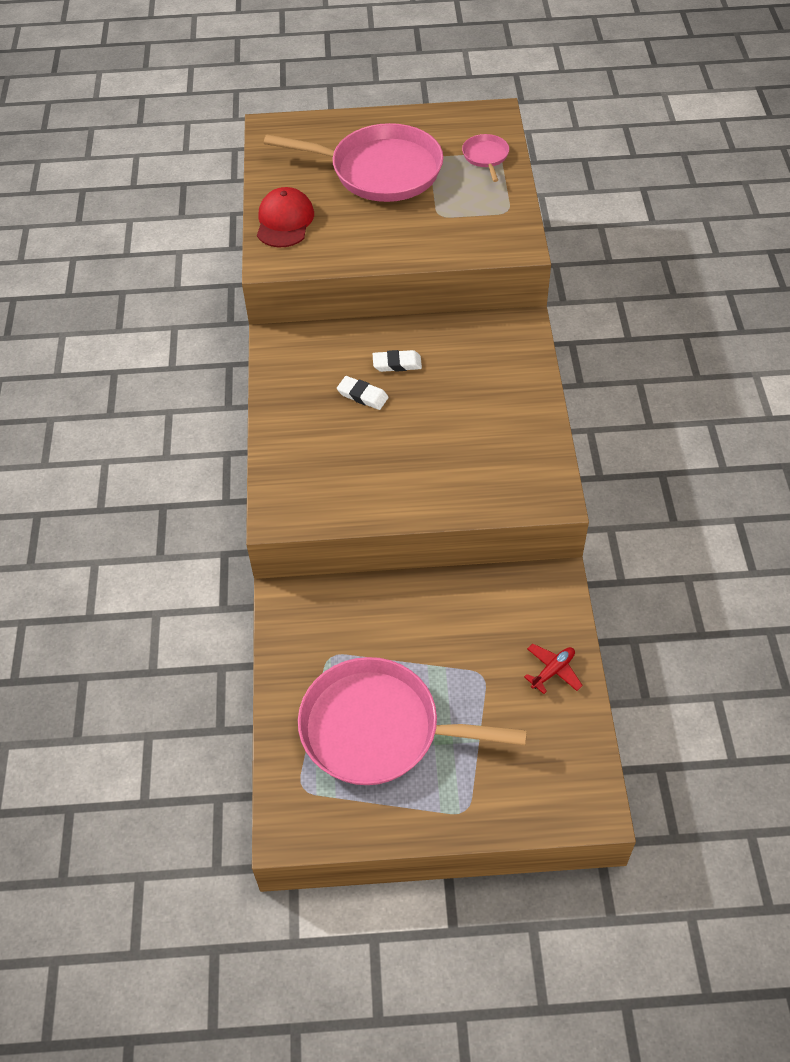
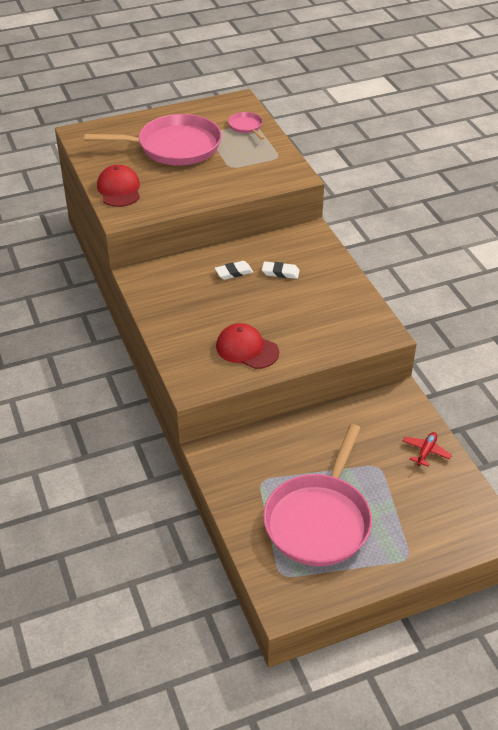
camera: 20 degrees left, 10 degrees down
pink pan [298,657,527,785] -> pink pan turned 60 degrees counterclockwise [263,424,372,566]
white eraser [337,376,389,410] -> white eraser moved to [262,261,300,279]
none -> red cap [216,323,279,369]

